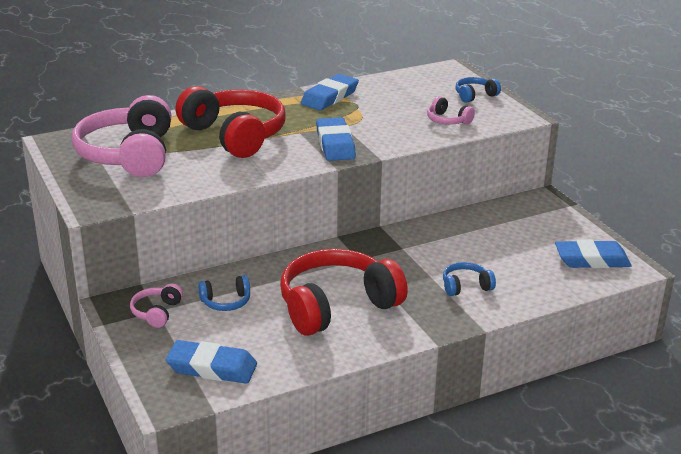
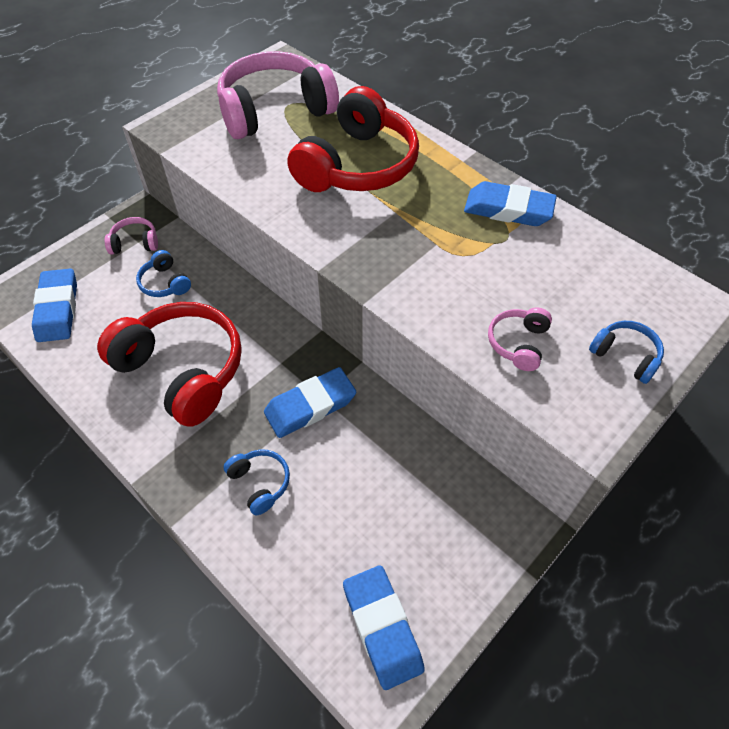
camera: 70 degrees right, 25 degrees up
blue eraser [316,117,356,161] -> blue eraser moved to [264,367,356,438]

